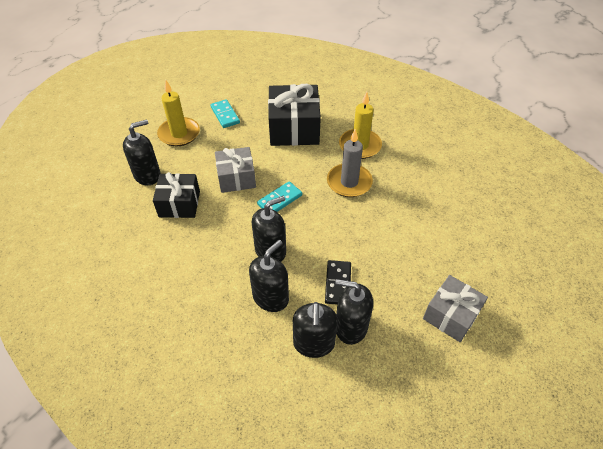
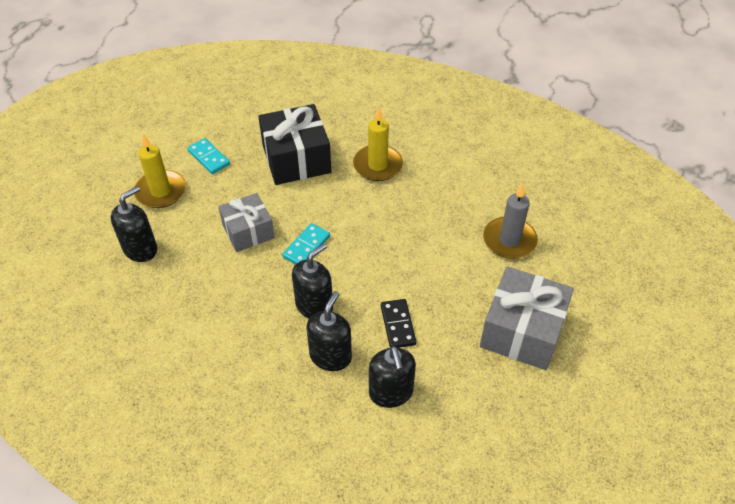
camera: 15 degrees left, 0 degrees up
black gift [153,172,200,218] -> none
grey candle [327,129,373,197] -> grey candle moved to [483,183,538,259]
black soap dispenser [335,279,373,345] -> none
grey gift [423,275,488,342] -> grey gift [480,266,574,370], size x1.55

